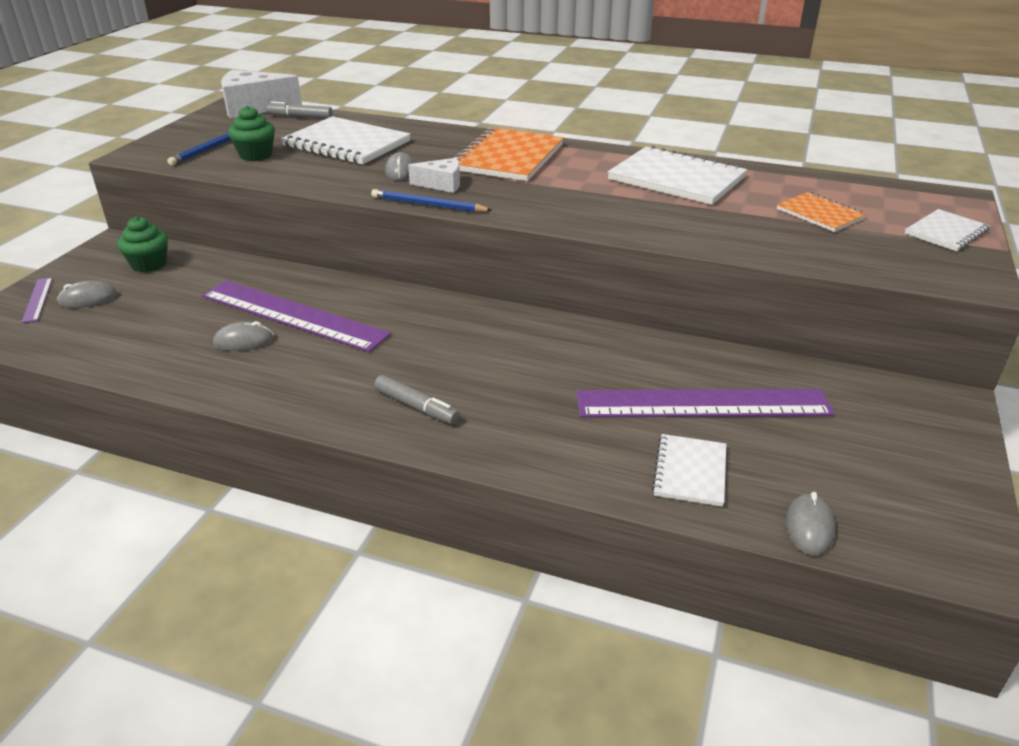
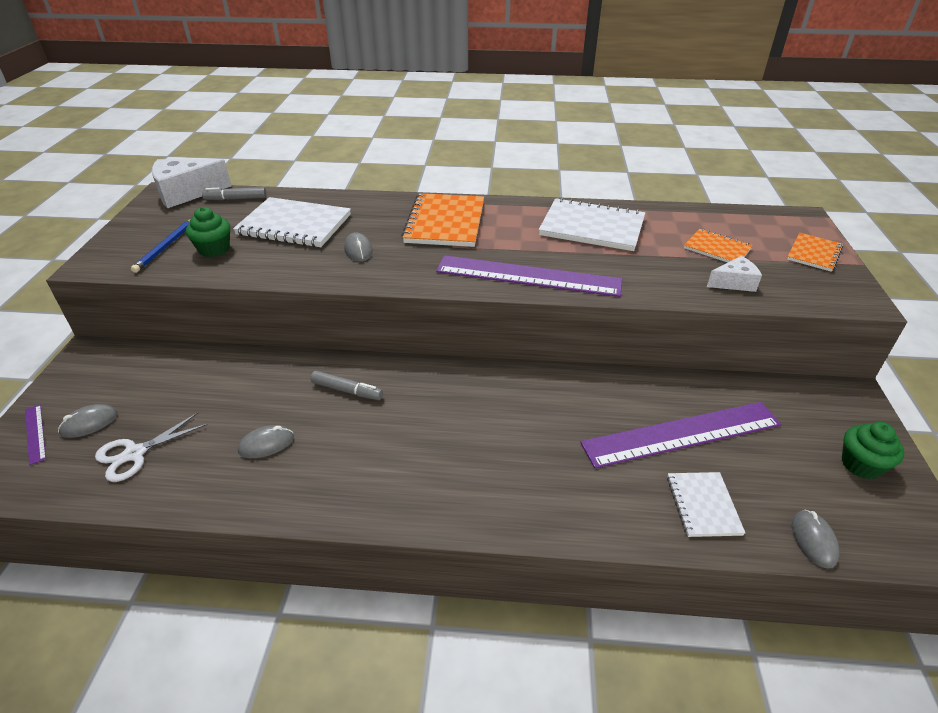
camera: 15 degrees left, 5 degrees up
green cupcake [117,216,168,273] -> green cupcake moved to [842,422,904,480]
purple ruler [202,280,391,352] -> purple ruler moved to [436,255,622,297]
blue pencil [371,189,493,212] -> none
grey marker [374,375,460,424] -> grey marker moved to [310,371,383,400]
white cheese [408,158,460,193] -> white cheese moved to [707,256,762,292]
white notebook [905,209,990,252] -> orange notebook [787,233,843,272]
none -> white scissors [95,413,208,482]

